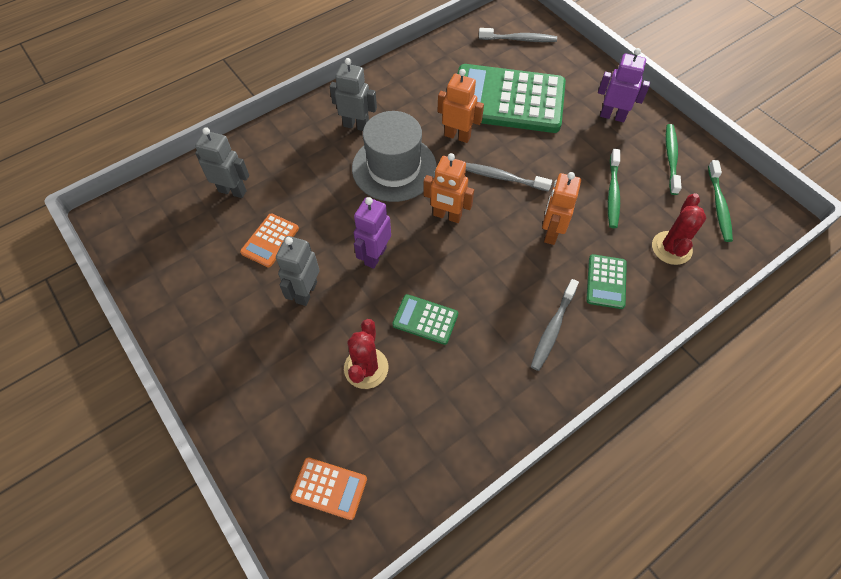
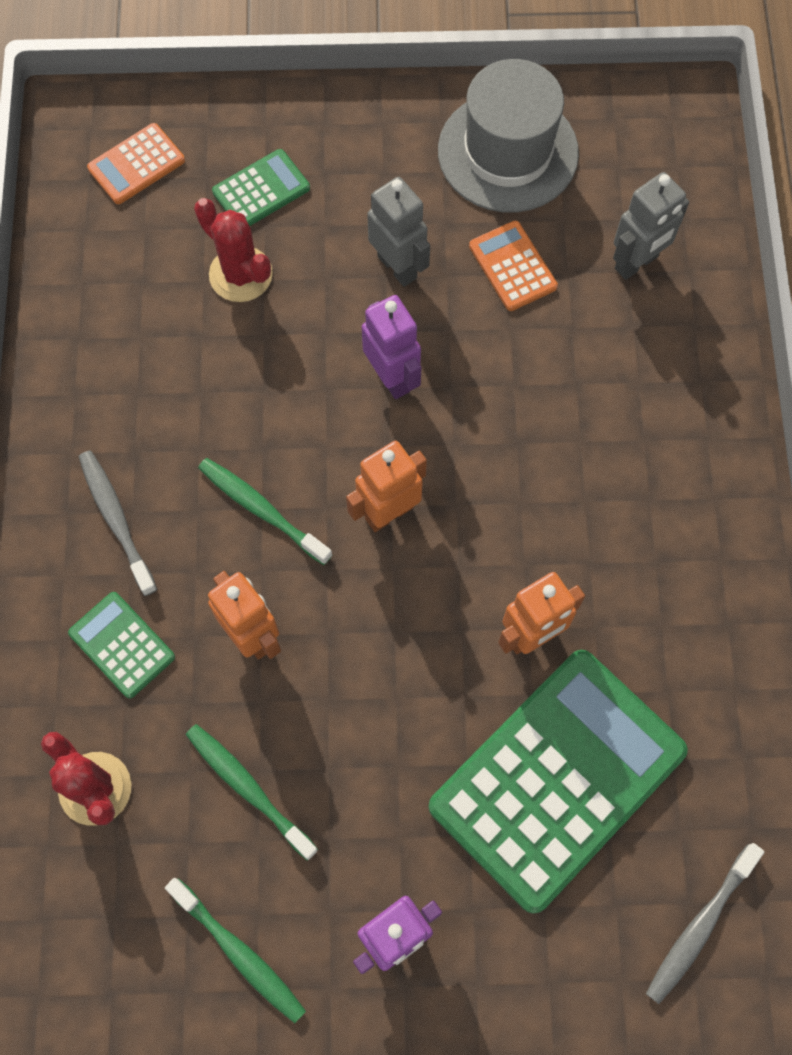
camera: 125 degrees right, 10 degrees up
grey robot [330,58,377,131] -> none
grey hat [352,111,437,202] -> grey hat moved to [438,59,579,213]
green calculator [392,294,458,345] -> green calculator moved to [212,149,310,226]
grey toothbrush [466,163,552,192] -> none
green toothbrush [708,160,733,242] -> green toothbrush moved to [198,458,333,565]

